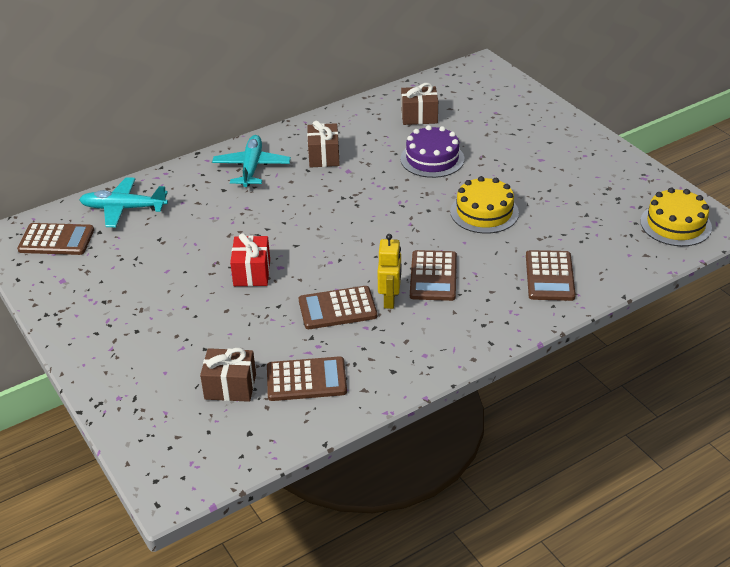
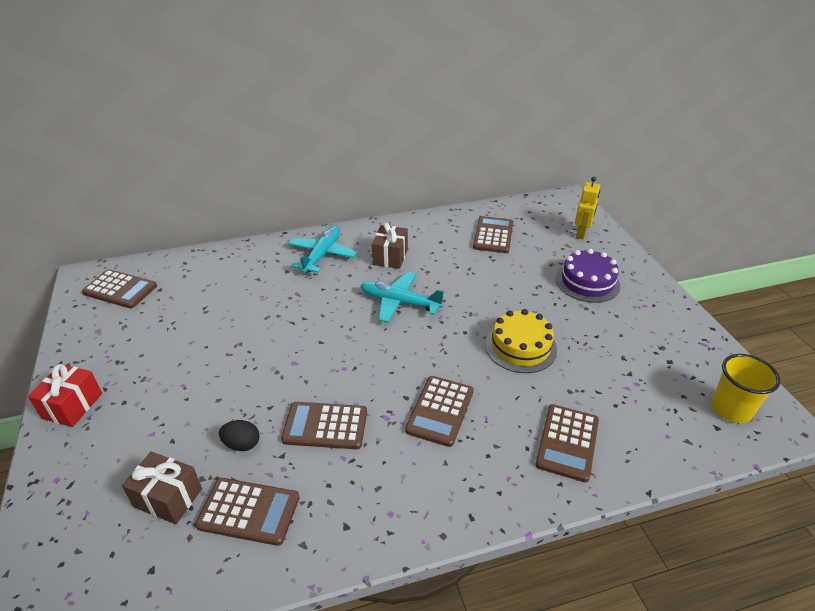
camera: 15 degrees right, 0 degrees up
turquoise plane [79,177,168,227] -> turquoise plane moved to [361,272,445,323]
red gift [230,233,270,286] -> red gift moved to [28,364,102,427]
yellow robot [377,234,402,309] -> yellow robot moved to [575,177,600,239]
purple cake [400,125,464,178] -> purple cake moved to [556,249,621,303]
brown gift [401,83,438,125] -> brown calculator [473,216,513,253]
yellow cake [640,188,712,246] -> yellow cup [711,354,781,423]
none -> black egg [219,420,260,451]

